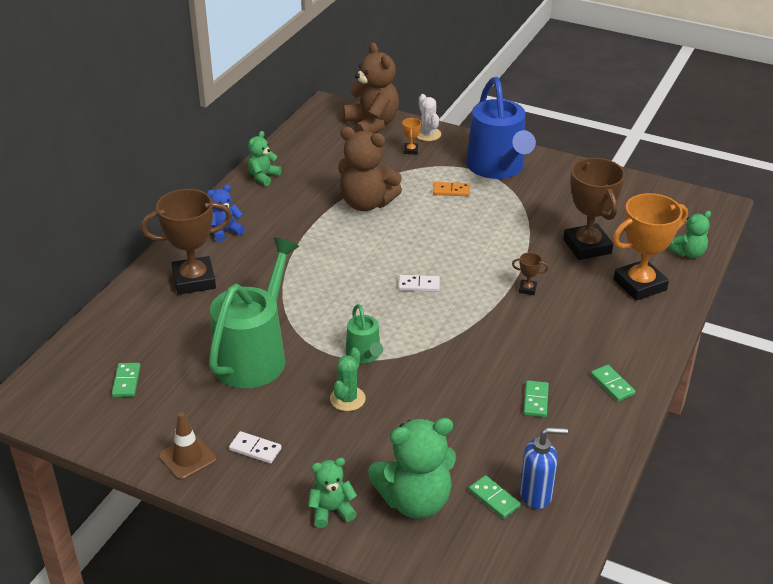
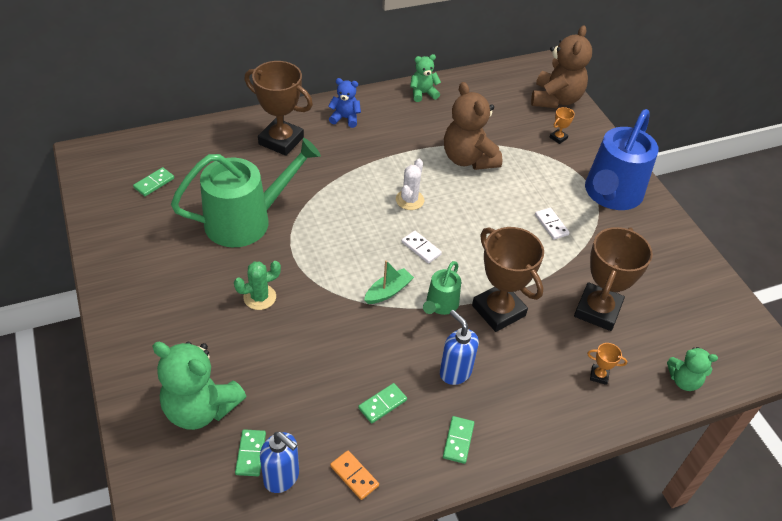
camera: 40 degrees right, 10 degrees up
brown traffic cone [159,412,217,480] -> none
white domino [229,431,282,464] -> white domino moved to [535,208,570,240]
green teddy bear [308,458,357,528] -> none
green watering can [346,304,383,363] -> green watering can moved to [423,261,461,315]
white cactus [417,94,441,141] -> white cactus moved to [396,159,424,210]
orange domino [433,182,470,197] -> orange domino moved to [330,451,379,500]
brown trophy [512,253,548,295] -> brown trophy [472,227,544,332], size x2.44
orange trophy [613,193,688,301] -> orange trophy [587,343,627,385], size x0.41
none -> green boat [364,260,414,304]
none -> blue soap dispenser [440,310,479,385]

